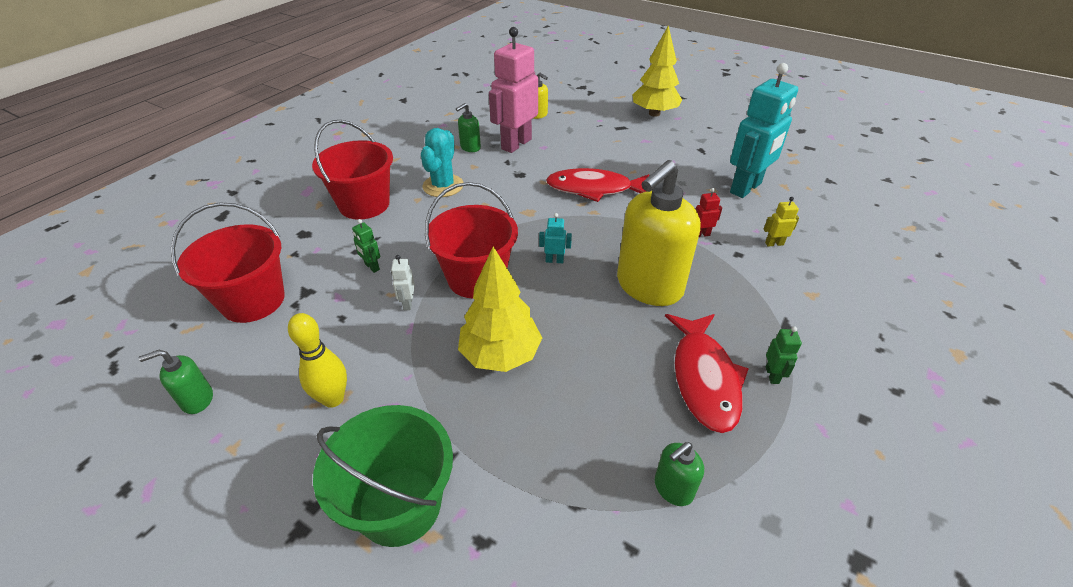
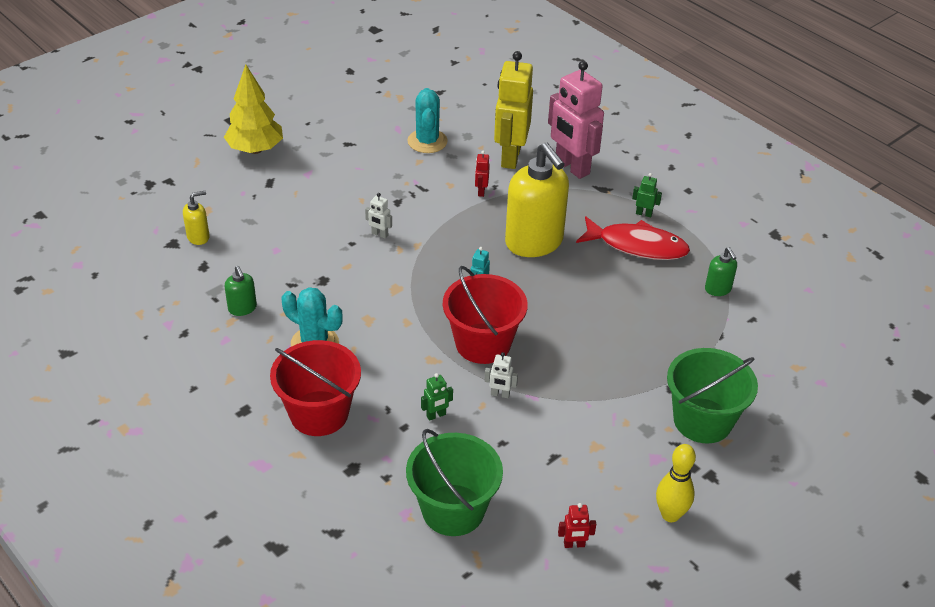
camera: 75 degrees left, 0 degrees up
green soap dispenser [139,350,213,414] -> red robot [558,503,596,548]
red bucket [171,202,285,323] -> green bucket [406,429,503,536]
yellow bowling pin [288,313,347,408] -> yellow bowling pin moved to [656,444,696,522]
yellow tree [458,246,542,372] -> none
pink robot [489,27,538,153] -> pink robot moved to [548,61,604,179]
red fish [546,168,649,202] -> white robot [365,193,392,239]
turquoise robot [730,63,798,198] -> turquoise cactus [407,88,448,153]
yellow robot [764,197,799,246] -> yellow robot [494,51,533,169], size x2.50

